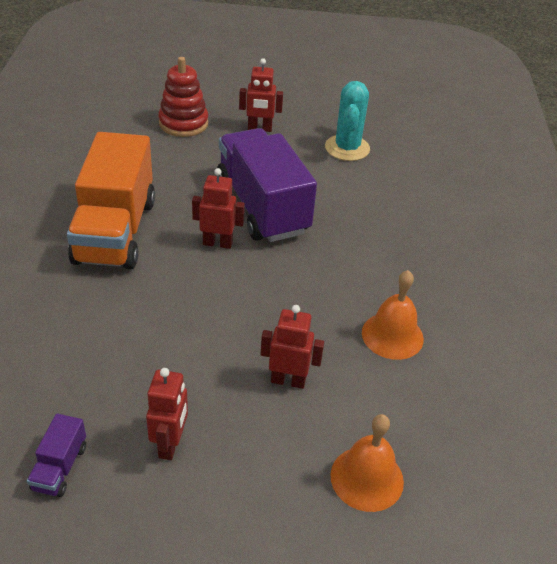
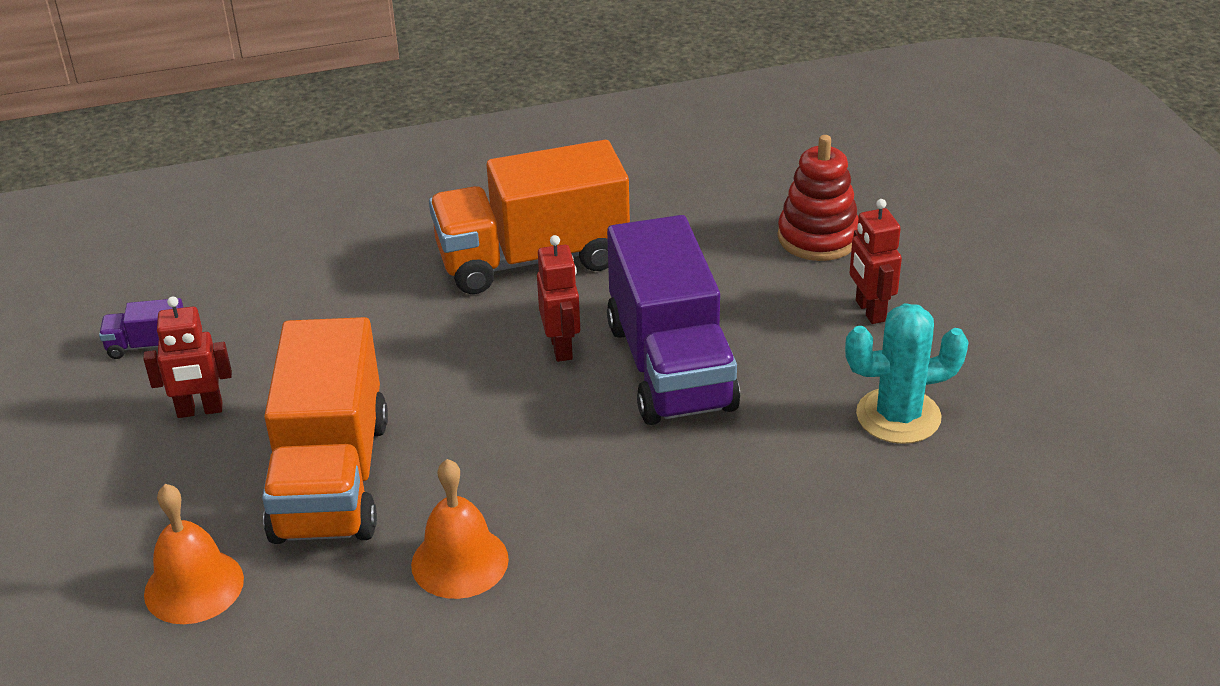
camera: 75 degrees right, 5 degrees down
purple truck [217,128,317,242] -> purple truck turned 120 degrees clockwise [607,215,740,425]
red robot [261,305,324,389] -> orange truck [262,317,388,544]

